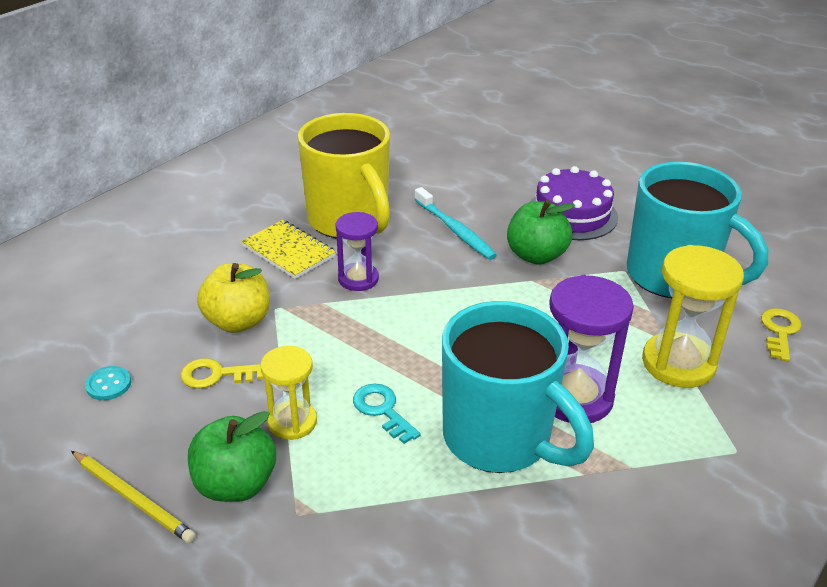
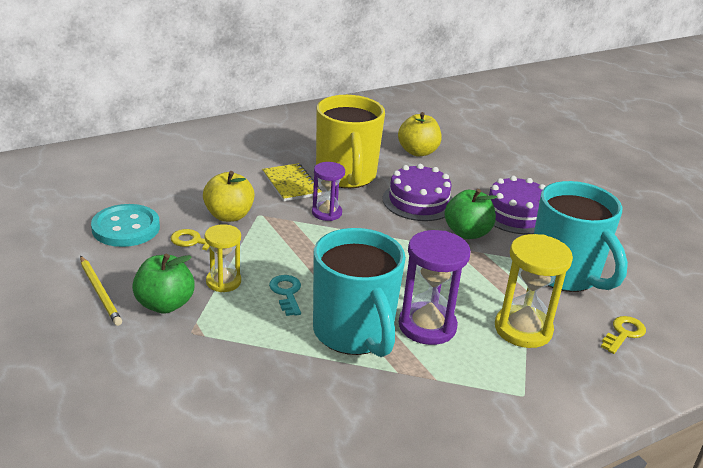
camera: 20 degrees right, 5 degrees down
turquoise button [85,366,131,400] -> turquoise button [91,204,160,247], size x2.20
turquoise toothbrush [414,187,497,260] -> purple cake [383,164,452,221]
none -> yellow apple [398,112,442,157]

